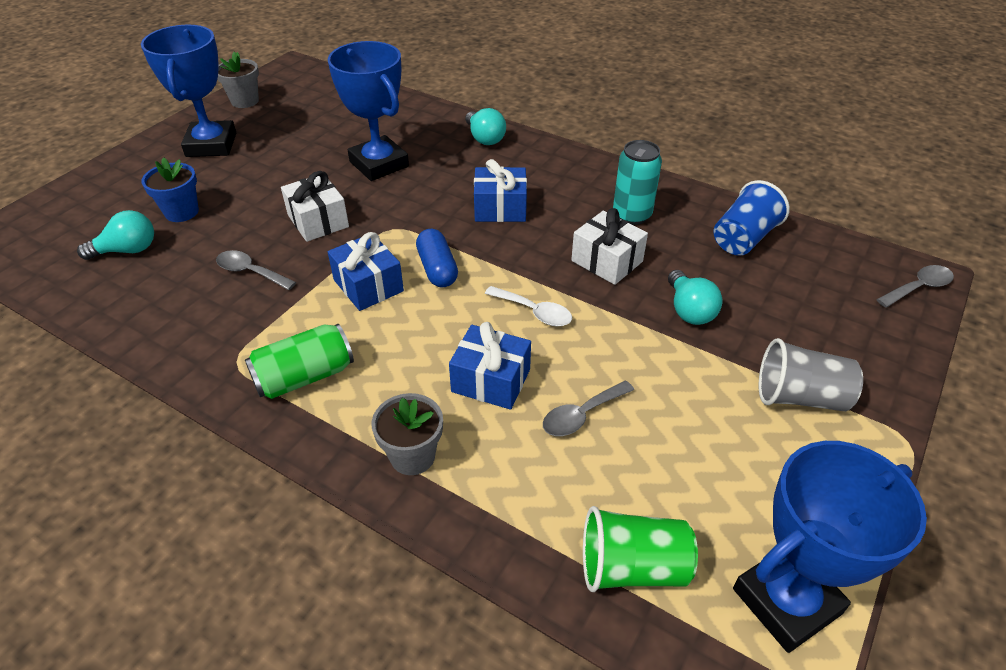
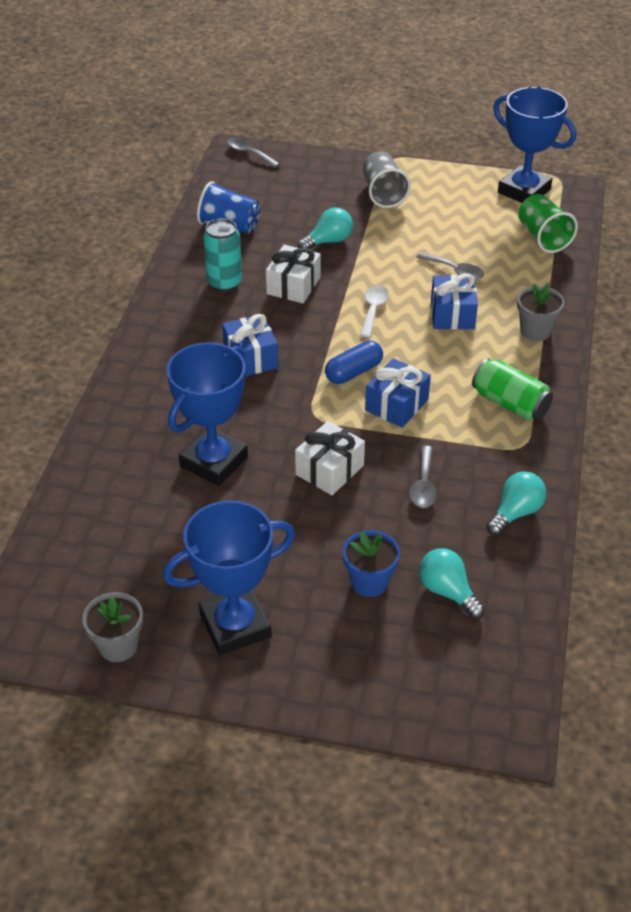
camera: 110 degrees left, 0 degrees up
turquoise light bulb [465,108,506,145] -> turquoise light bulb moved to [486,472,546,536]

